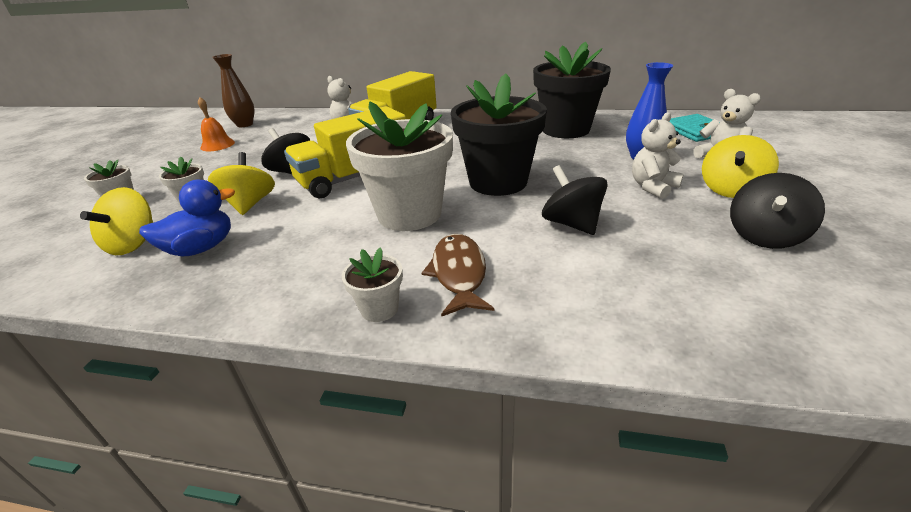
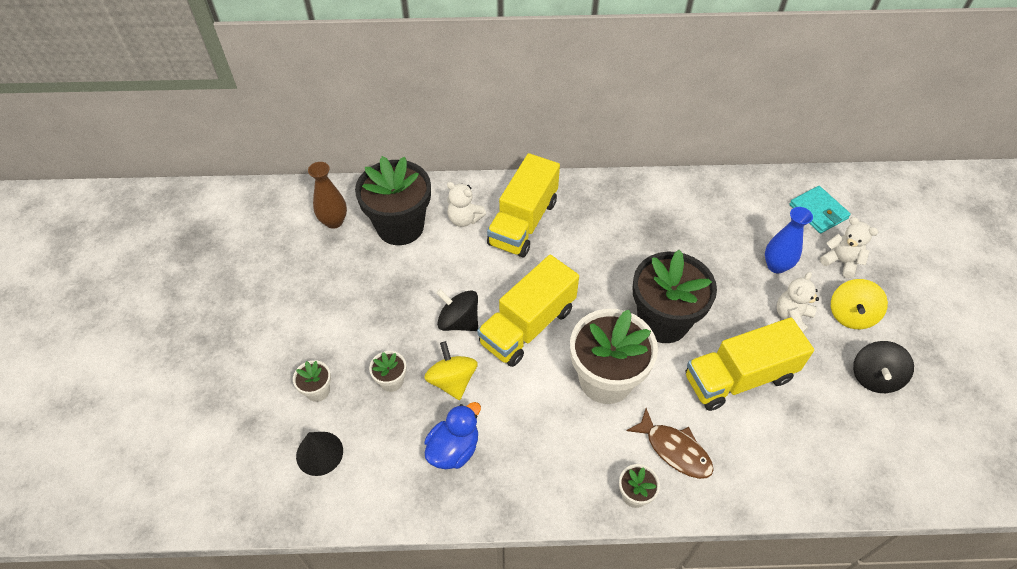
camera: 15 degrees left, 20 degrees up
yellow spinning top [80,187,153,255] -> none
orange bell [198,97,235,151] -> none
brown fish [422,234,494,317] -> brown fish turned 150 degrees clockwise [626,408,714,479]
black flower pot [533,42,611,138] -> black flower pot moved to [355,156,431,245]
black spinning top [542,165,608,235] -> yellow truck [686,317,814,411]
none -> black cone [296,432,343,476]

